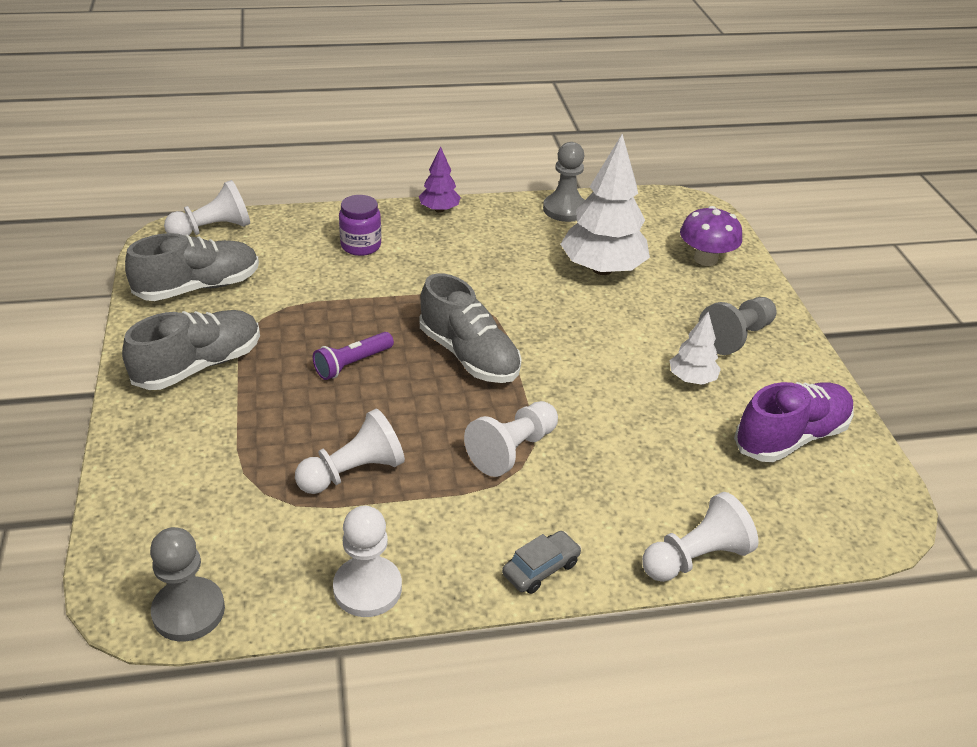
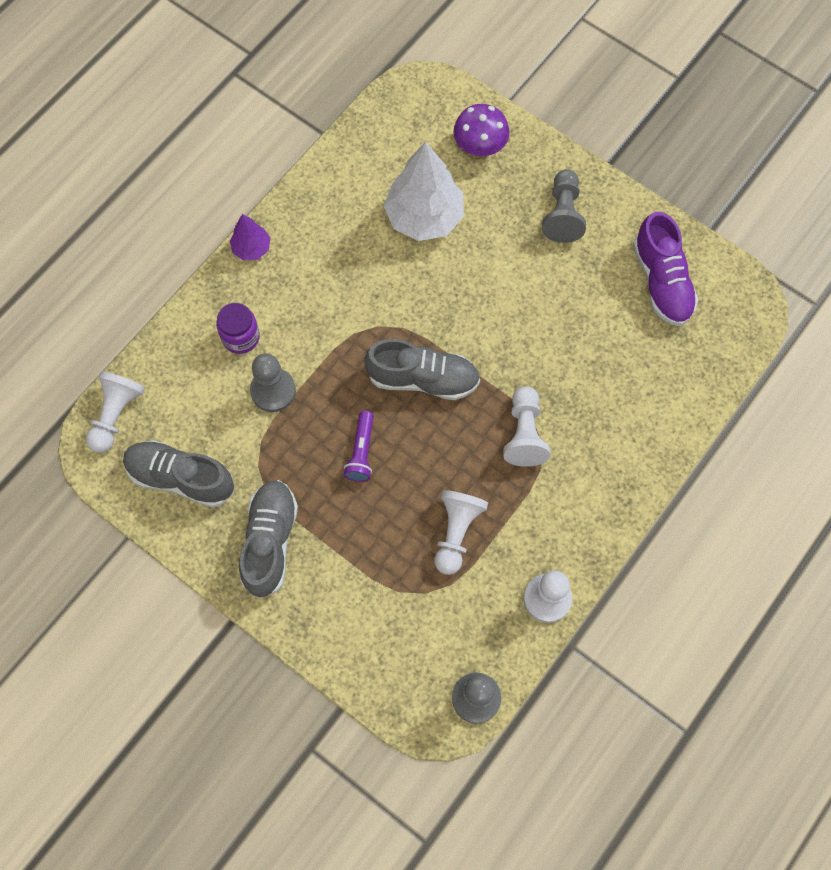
camera: 40 degrees left, 30 degrees up
grey shoe [125,233,259,301] -> grey shoe turned 90 degrees counterclockwise [123,440,234,508]
grey car [502,531,582,594] -> none
grey pawn [543,142,585,222] -> grey pawn moved to [250,353,296,412]
white pawn [642,492,758,582] -> none
white tree [670,312,721,385] -> none
purple shoe [734,382,854,462] -> purple shoe turned 150 degrees clockwise [633,212,698,326]

